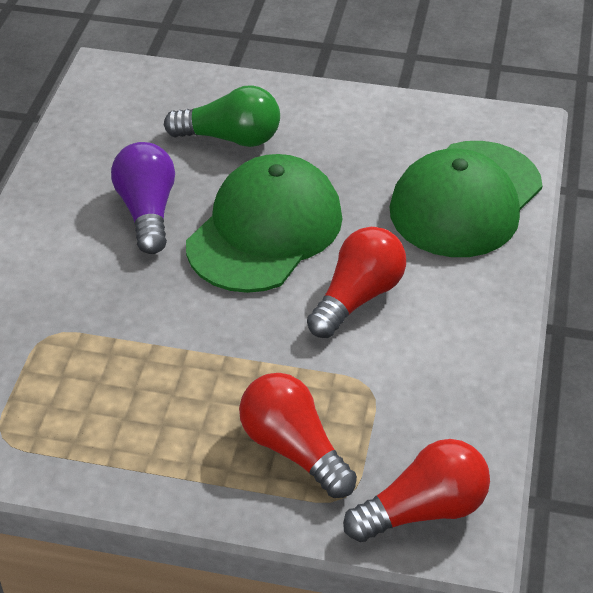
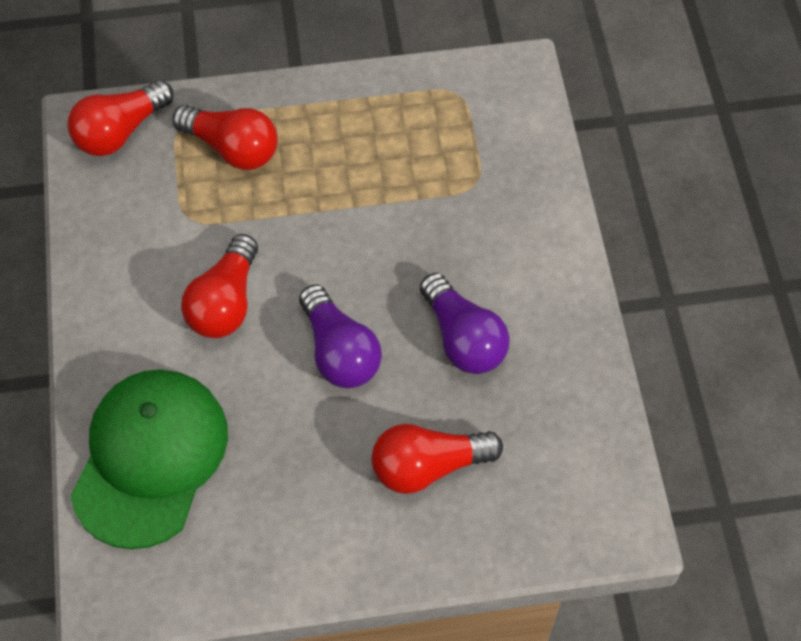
camera: 160 degrees right, 15 degrees up
green light bulb [164,85,280,147] -> red light bulb [372,424,503,494]
green cap [186,154,342,293] -> purple light bulb [299,284,382,388]

